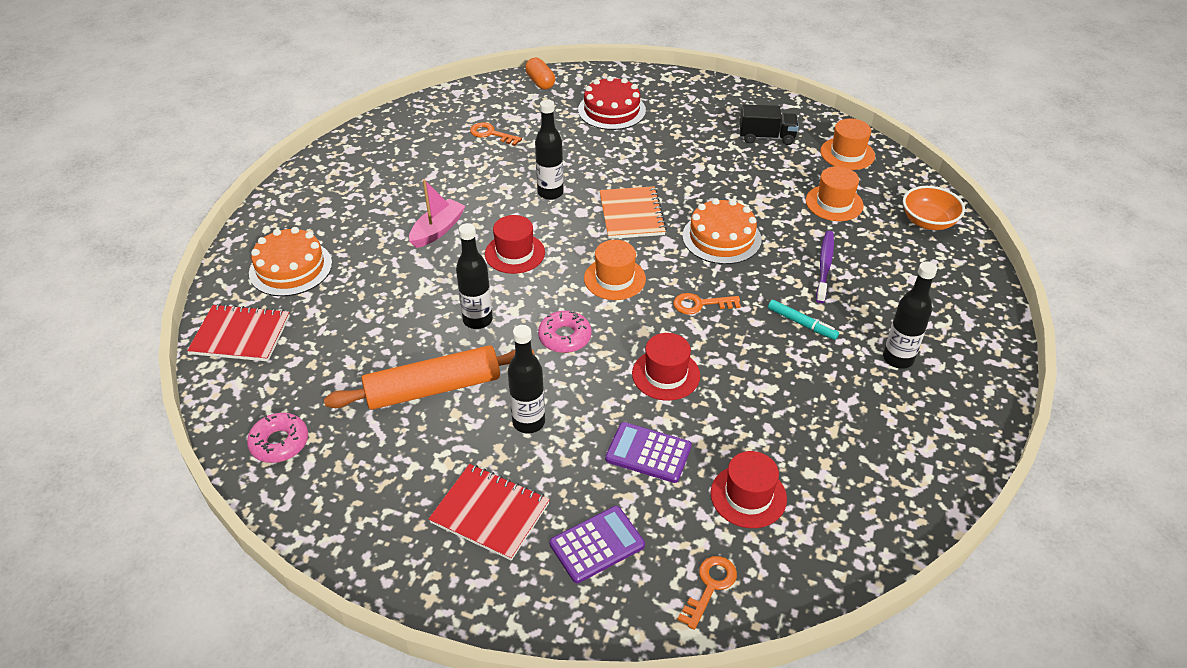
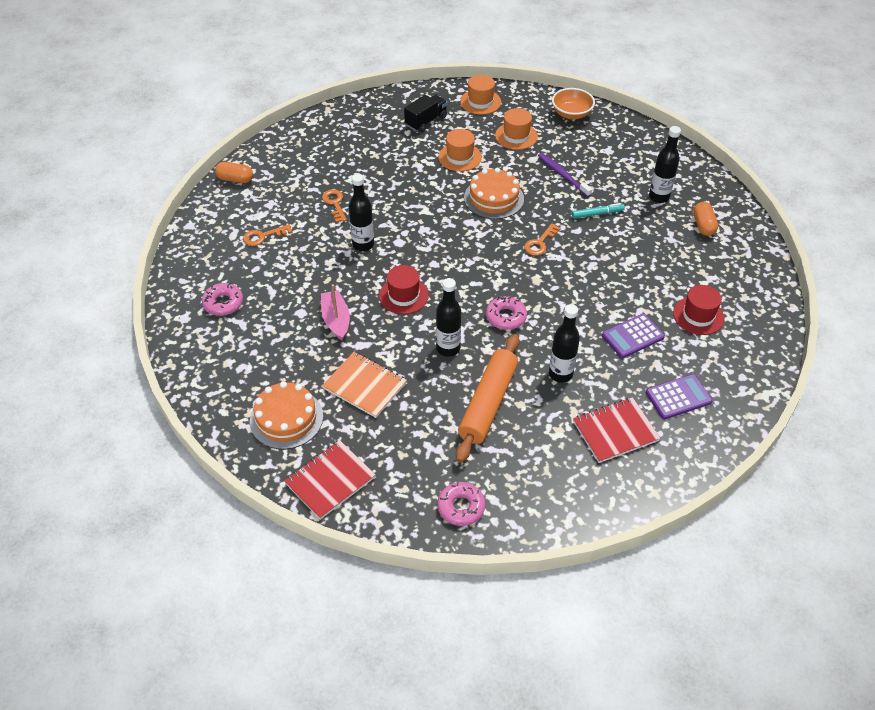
camera: 50 degrees left, 5 degrees up
purple calculator [549,506,645,583] -> purple calculator turned 60 degrees clockwise [646,374,712,419]
red cake [578,76,646,130] -> none
orange hat [584,240,646,300] -> orange hat moved to [438,129,482,171]
orange notebook [600,186,667,239] -> orange notebook moved to [322,352,407,418]
red hat [632,333,700,401] -> none
orange key [678,556,737,630] -> orange key moved to [322,189,347,223]
none -> pink donut [202,283,243,316]
none -> orange capsule [693,202,718,236]

